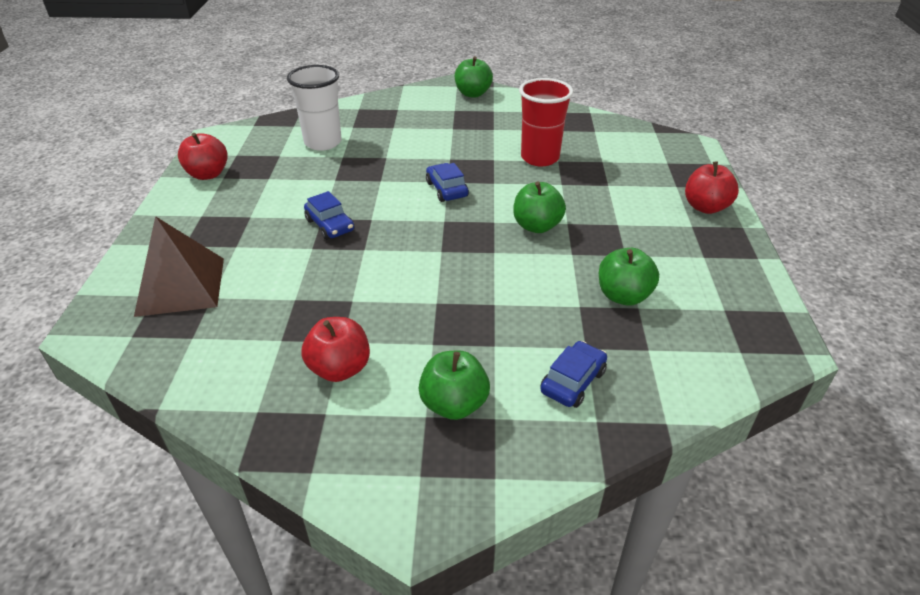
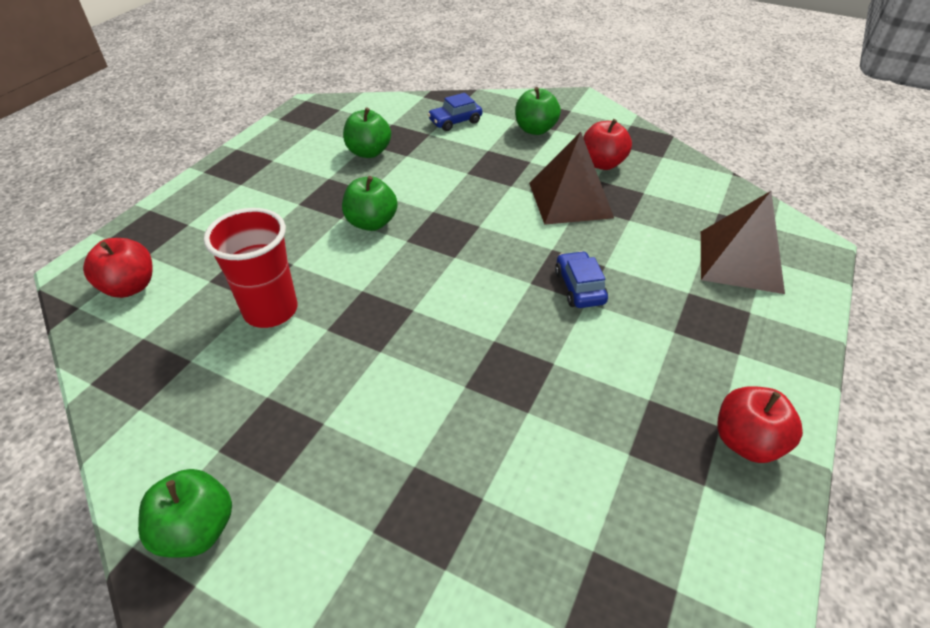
camera: 155 degrees left, 5 degrees up
white cup [287,65,342,151] -> none
blue car [426,163,469,202] -> none
red apple [685,161,739,214] -> red apple moved to [83,238,152,298]
none -> brown pyramid [529,132,614,225]

